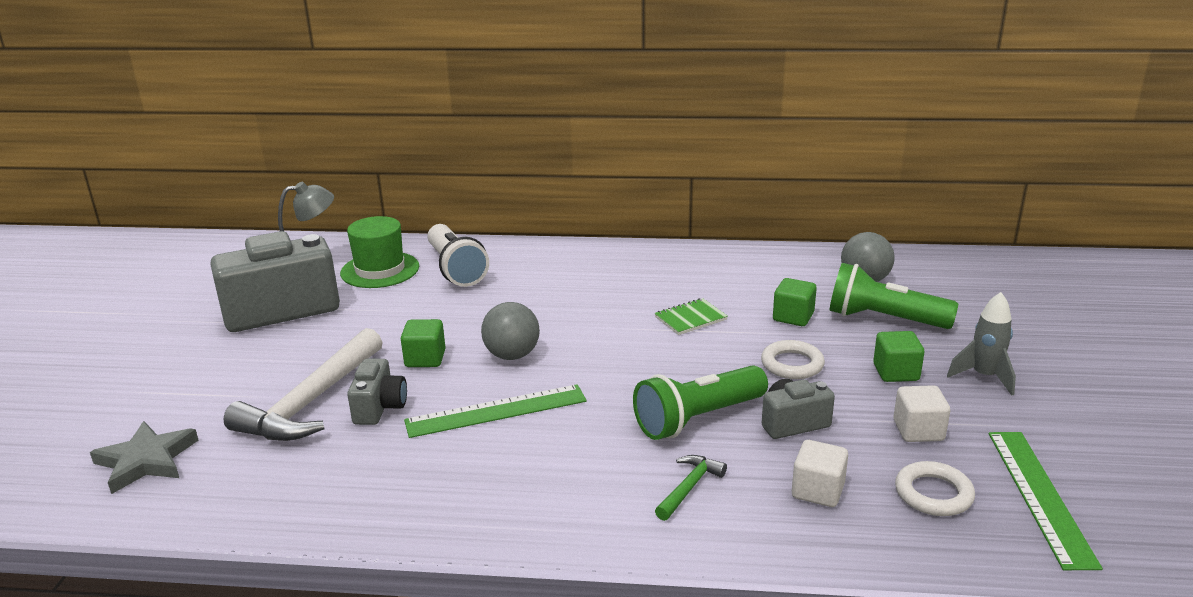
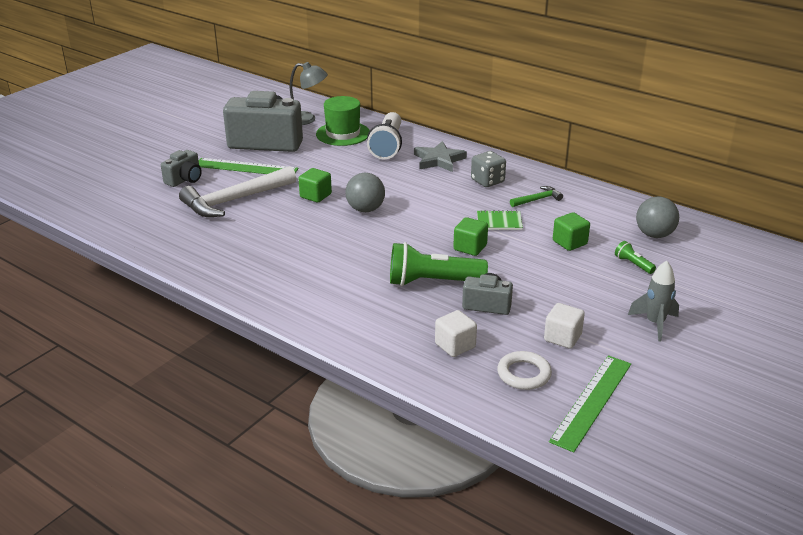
camera: 30 degrees right, 5 degrees up
grey star [90,421,198,494] -> grey star moved to [414,141,467,172]
grey camera [347,359,407,425] -> grey camera moved to [161,150,202,187]
green ruler [404,384,587,438] -> green ruler moved to [199,158,298,174]
green hammer [655,455,727,521] -> green hammer moved to [510,186,563,207]
white ring [761,340,825,379] -> none
green flashlight [829,263,958,329] -> green flashlight [615,241,656,274], size x0.46
green cube [873,331,924,382] -> green cube moved to [453,217,488,256]
none -> grey dice [471,151,506,187]

